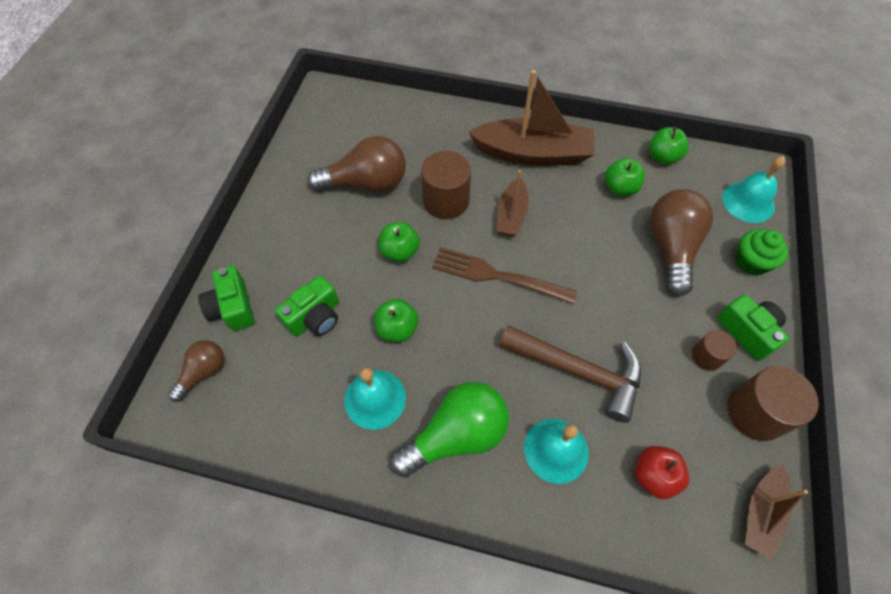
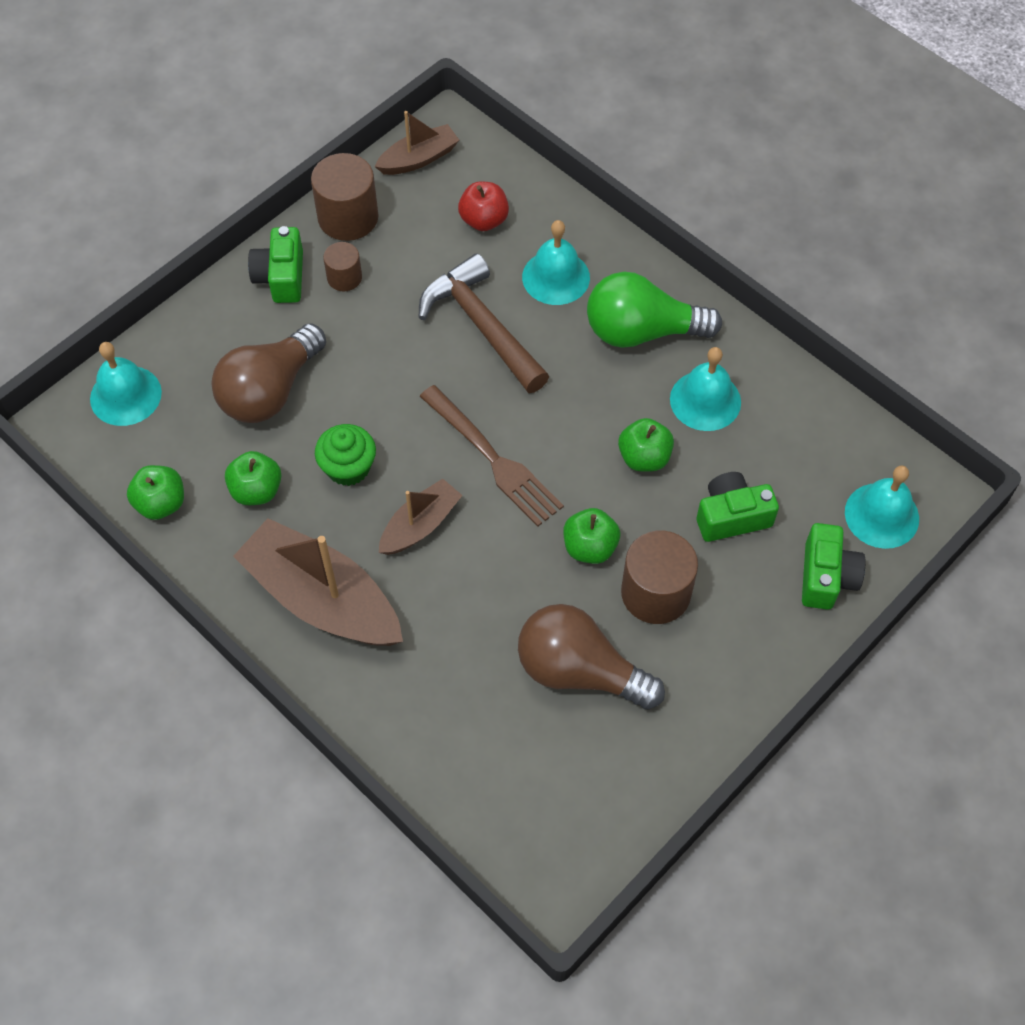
camera: 150 degrees left, 0 degrees up
brown light bulb [168,340,224,402] -> turquoise bell [845,465,919,549]
brown cylinder [421,151,471,219] -> brown cylinder moved to [621,531,698,624]
green cupcake [736,229,789,275] -> green cupcake moved to [315,424,376,486]

